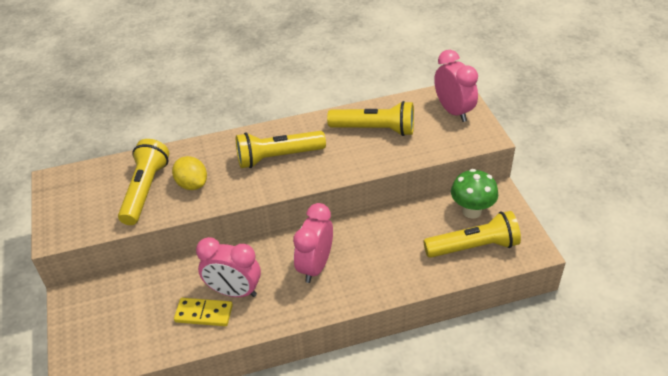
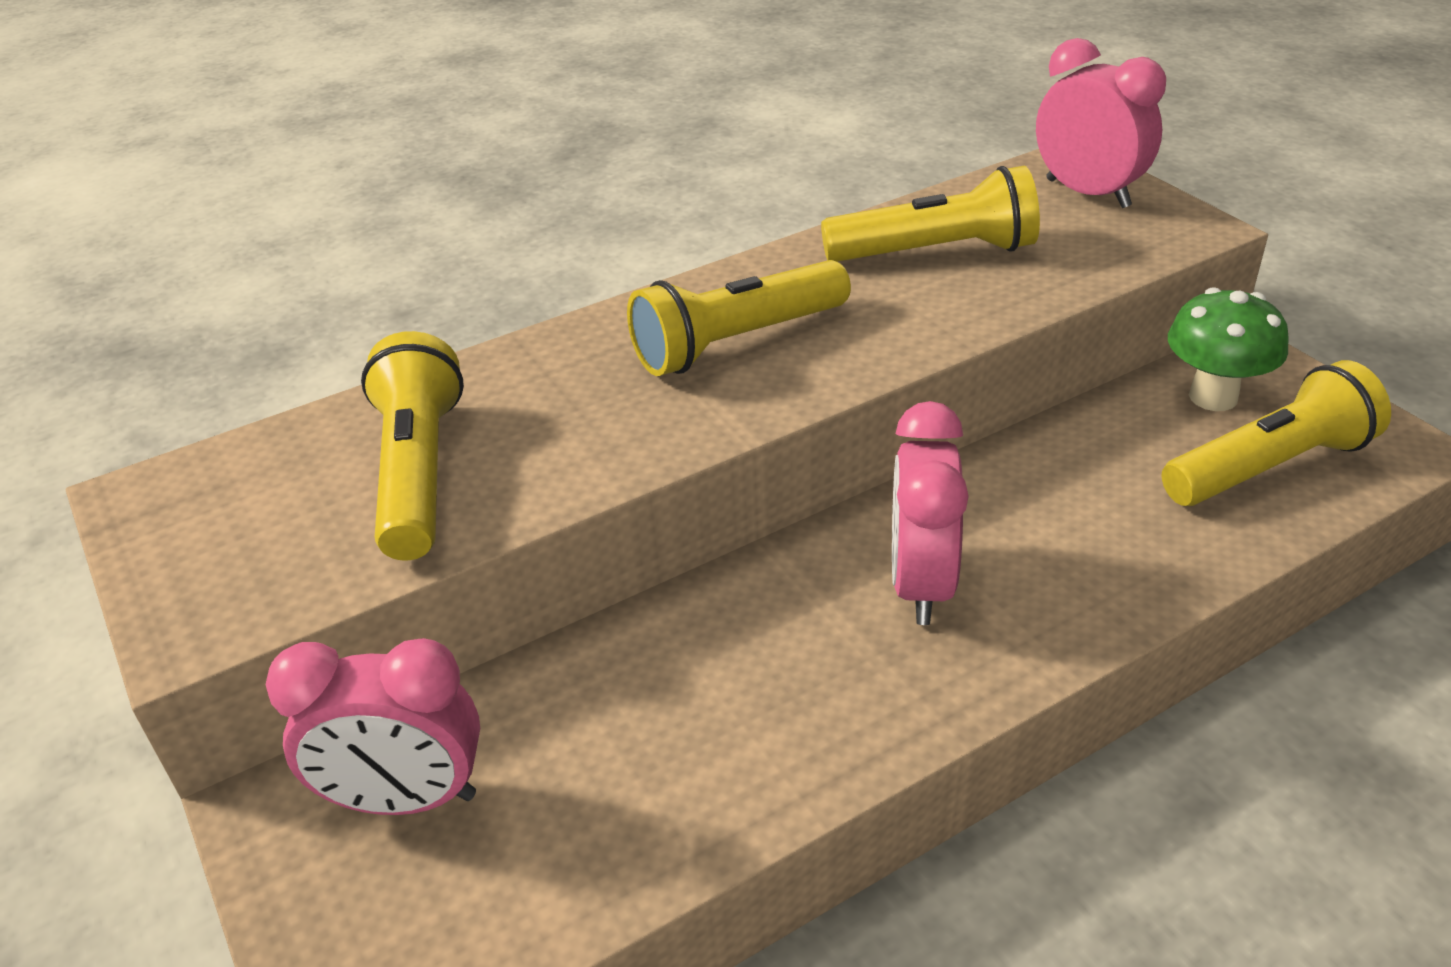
camera: 15 degrees left, 5 degrees down
yellow lemon [172,156,207,190] -> none
yellow domino [174,298,233,326] -> none
pink clock [196,237,261,297] -> pink clock moved to [266,638,480,815]

